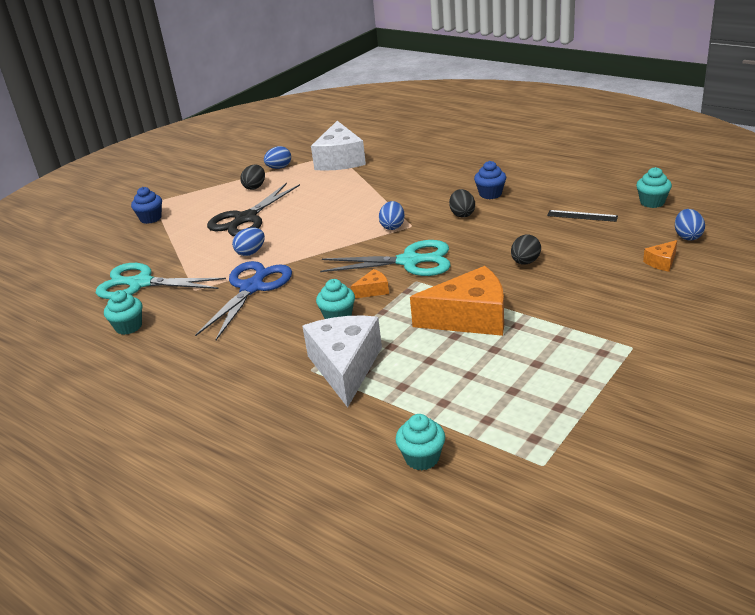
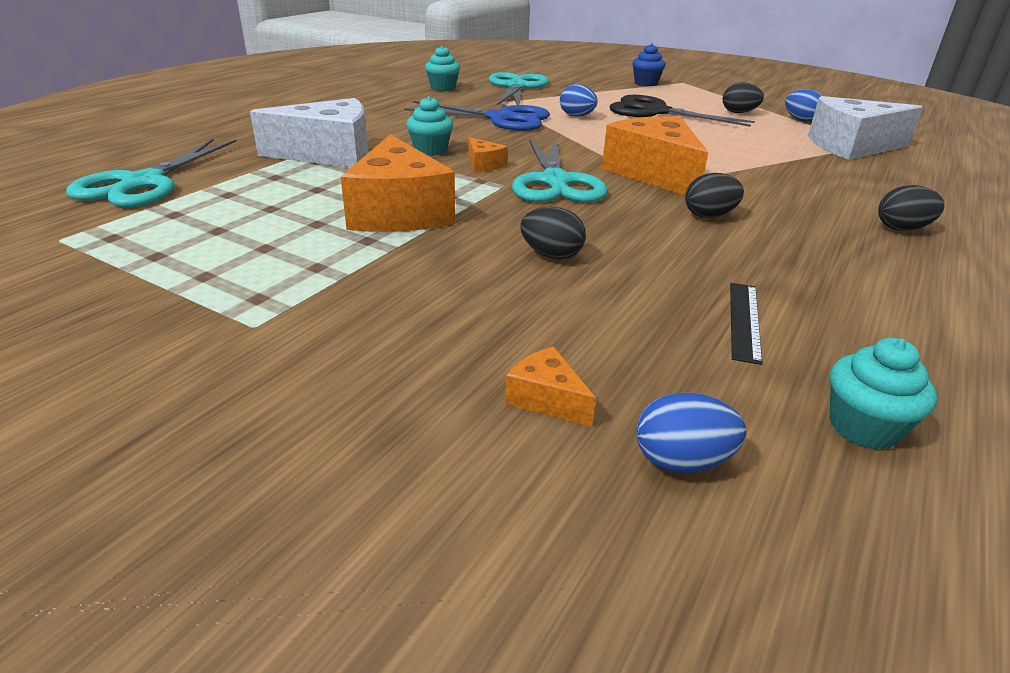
camera: 80 degrees right, 0 degrees up
blue egg [379,201,405,230] -> orange cheese [602,116,708,196]
turquoise cupcake [396,414,445,470] -> turquoise scissors [66,139,237,207]
blue cupcake [474,161,506,199] -> none
none -> black egg [878,185,944,231]

